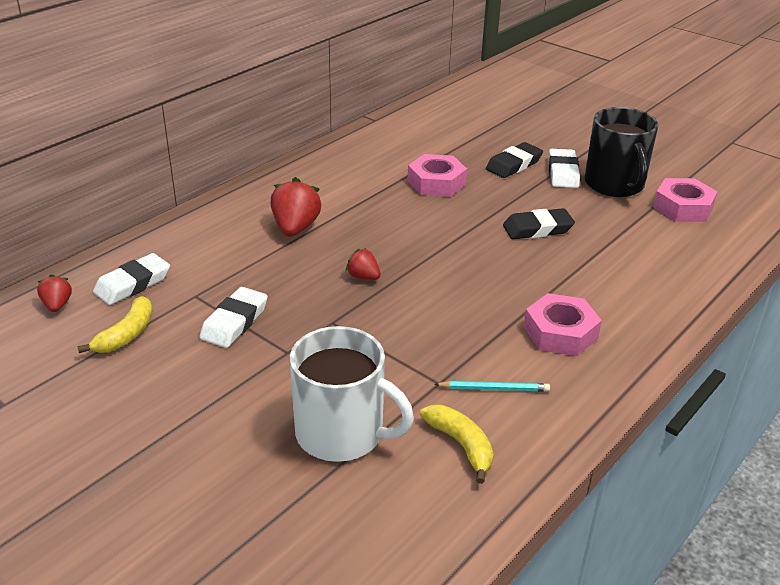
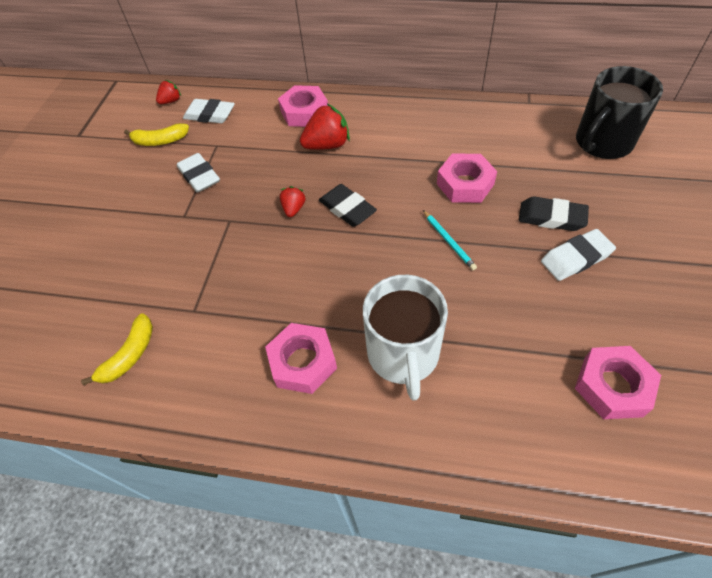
camera: 65 degrees right, 20 degrees up
white eraser [199,287,268,348] -> white eraser turned 60 degrees clockwise [177,153,220,193]
white mug [290,326,414,462] -> white mug moved to [363,275,448,401]
turquoise pencil [434,381,550,392] -> turquoise pencil moved to [423,210,477,270]
black eraser [503,208,575,239] -> black eraser moved to [319,184,377,227]
black mug [585,107,659,197] -> black mug moved to [576,66,663,159]
none -> pink nut [278,85,328,127]

